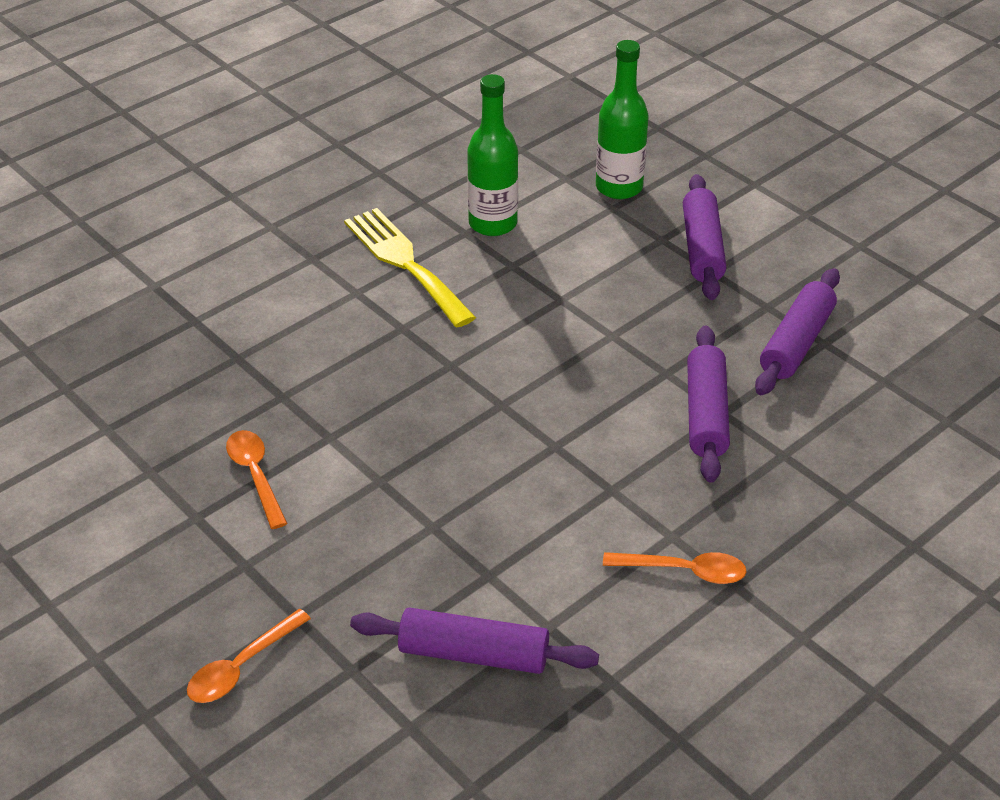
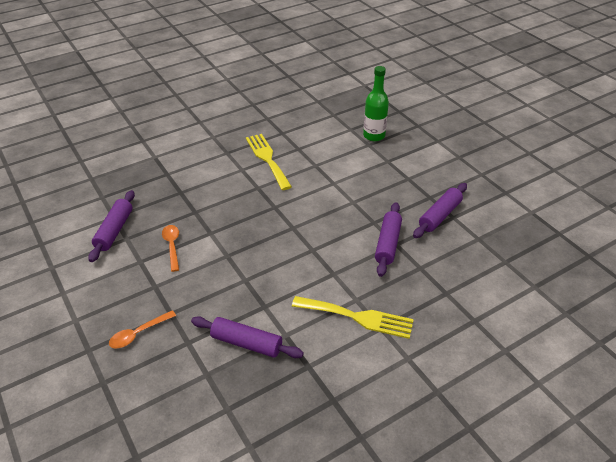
camera: 10 degrees right, 0 degrees up
green bottle [467,74,518,236] -> none
orange spoon [603,552,747,584] -> yellow fork [292,296,414,339]
purple rolling pin [683,174,726,300] -> purple rolling pin moved to [88,190,135,262]

